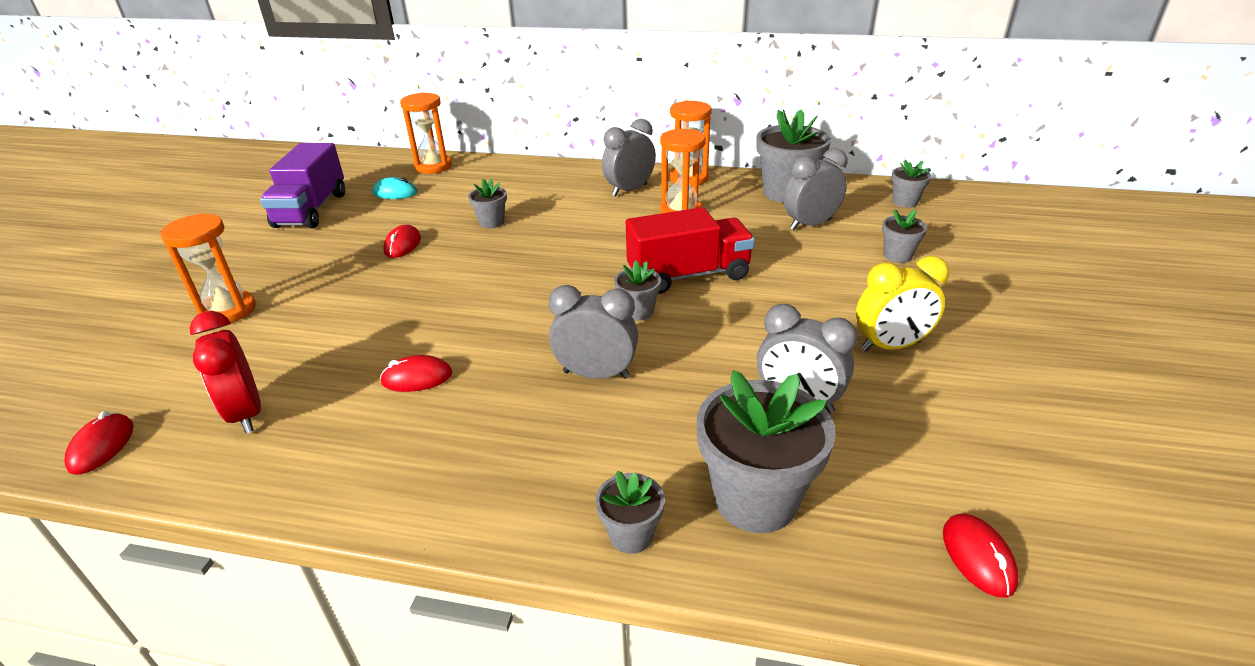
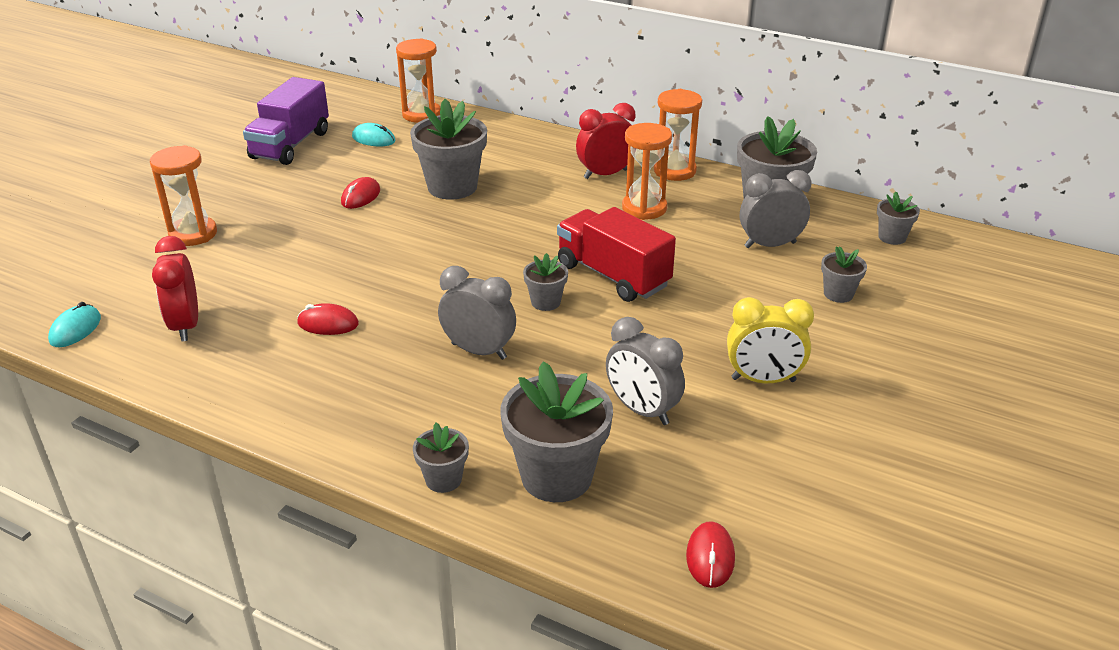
camera: 15 degrees right, 0 degrees up
red mouse [64,411,134,475] -> turquoise mouse [48,302,101,347]
grey flower pot [468,179,507,228] -> grey flower pot [410,99,487,200], size x1.98
grey clock [602,119,656,196] -> red clock [576,103,636,179]
red truck [626,207,755,294] -> red truck turned 135 degrees counterclockwise [557,207,676,302]

